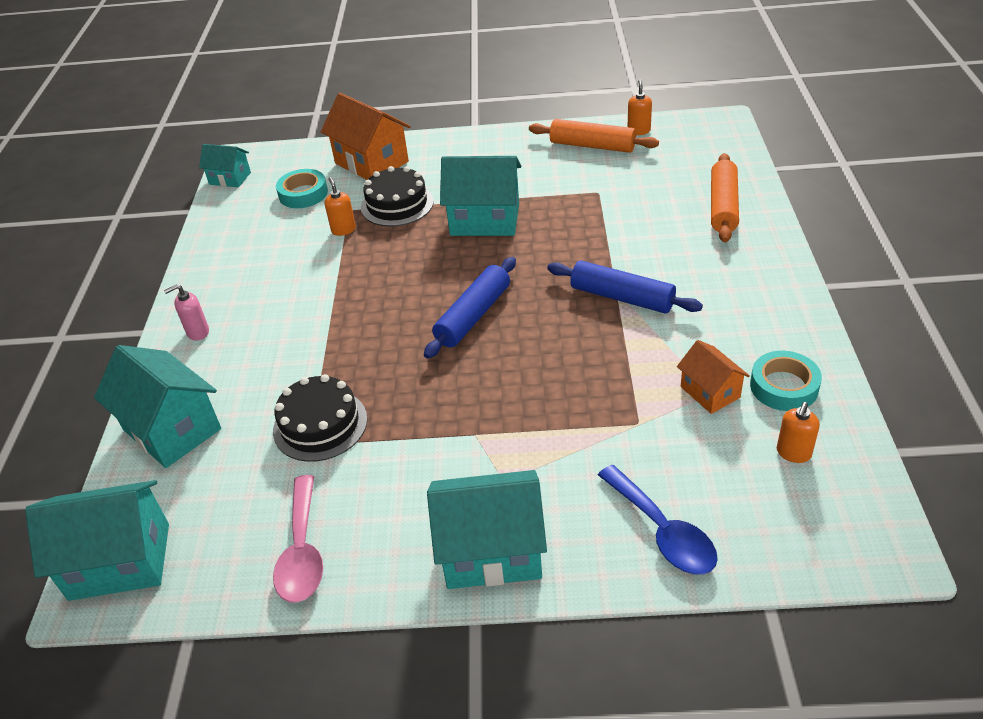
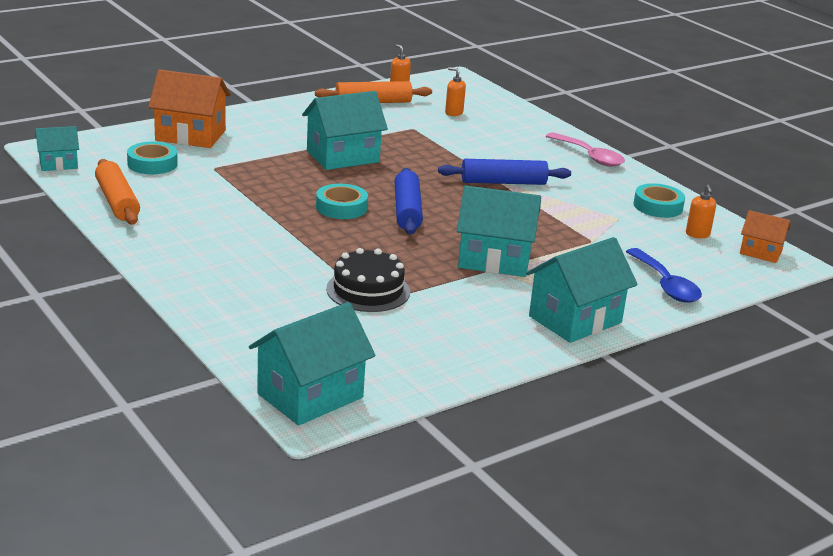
camera: 40 degrees left, 15 degrees down
turquoise house [94,345,221,468] -> turquoise house moved to [457,186,541,277]
pink soap dispenser [164,284,209,341] -> none
pink spoon [273,475,323,603] -> pink spoon moved to [546,132,625,167]
orange soap dispenser [325,177,356,236] -> orange soap dispenser moved to [445,67,466,116]
black cake [361,166,434,226] -> none
blue spoon [598,465,718,575] -> blue spoon turned 45 degrees clockwise [626,248,702,302]
orange house [677,340,750,414] -> orange house moved to [740,210,790,263]
orange rolling pin [711,153,739,243] -> orange rolling pin moved to [95,159,140,225]
none -> turquoise tape [316,184,368,219]

